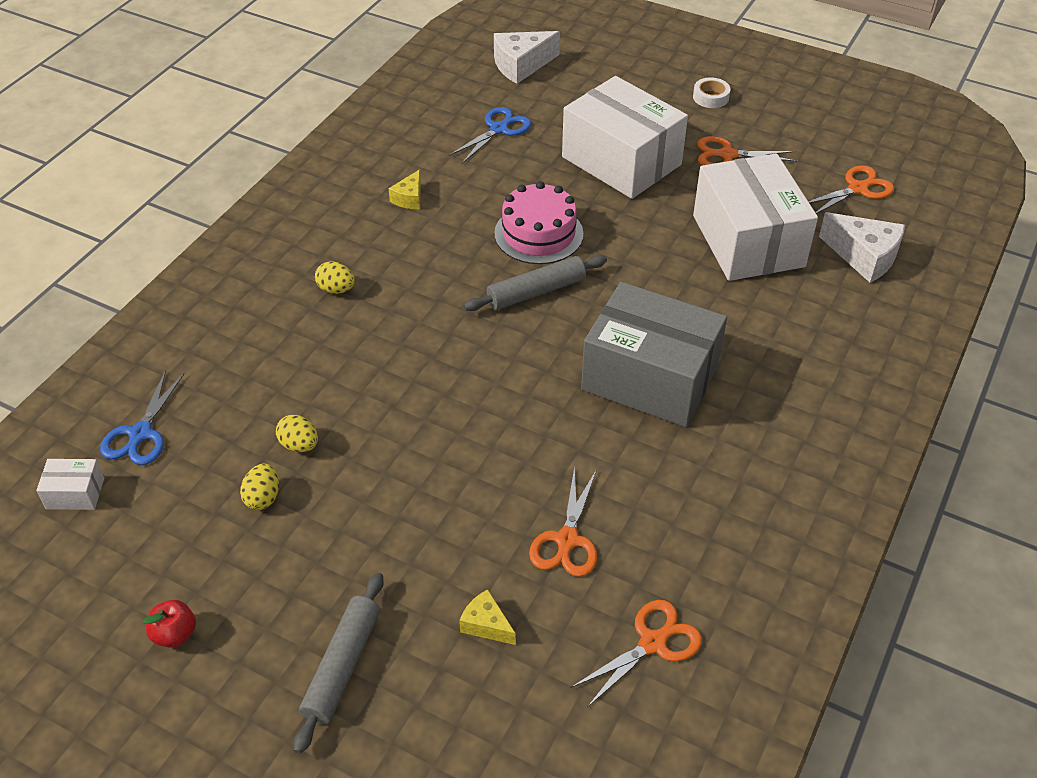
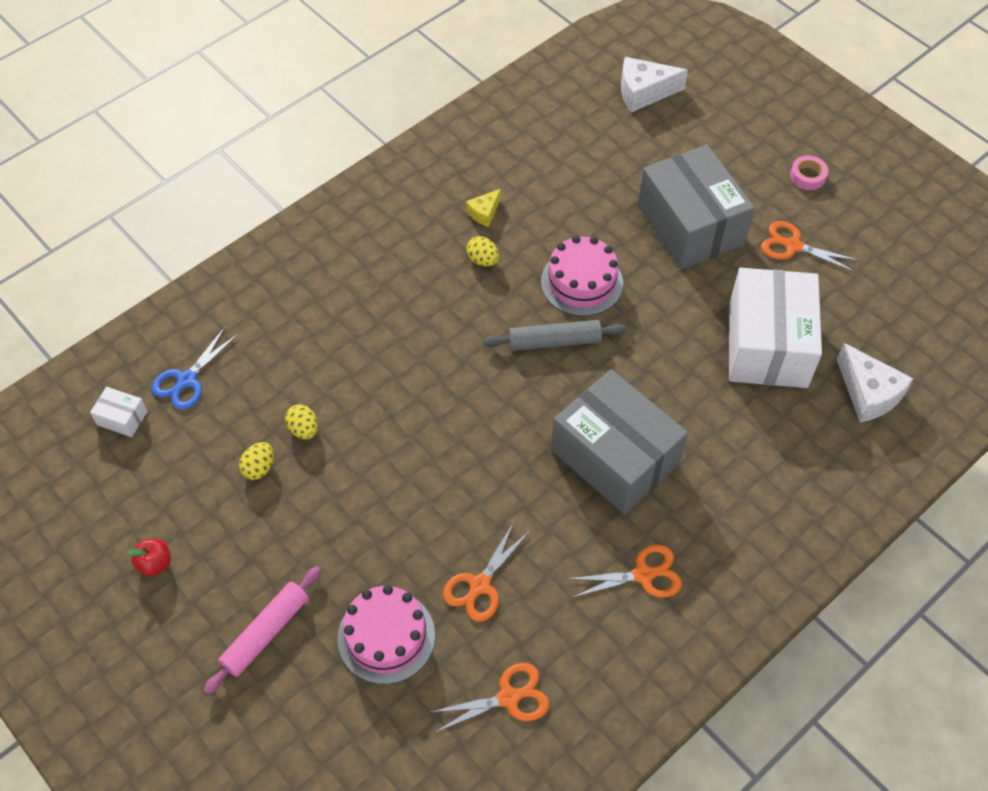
camera: 20 degrees right, 10 degrees up
grey rolling pin [294,573,384,754] -> pink rolling pin [204,566,321,694]
yellow egg [315,262,355,294] -> yellow egg moved to [467,236,499,266]
blue scissors [449,107,531,163] -> none
yellow cheese [459,589,516,645] -> pink cake [338,585,435,684]
white box [562,76,688,199] -> grey box [638,145,755,269]
white tape [693,77,731,108] -> pink tape [790,156,828,190]
orange scissors [808,165,894,214] -> orange scissors moved to [568,545,682,598]

